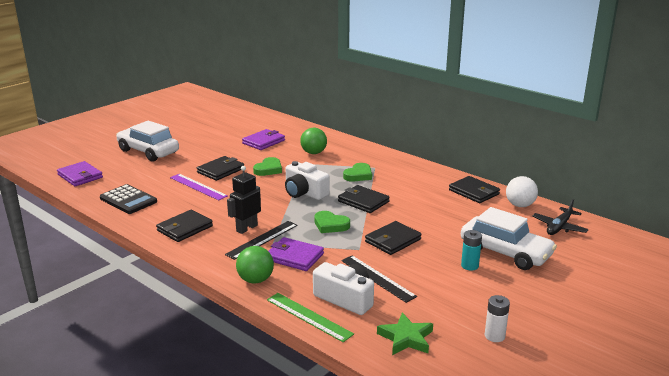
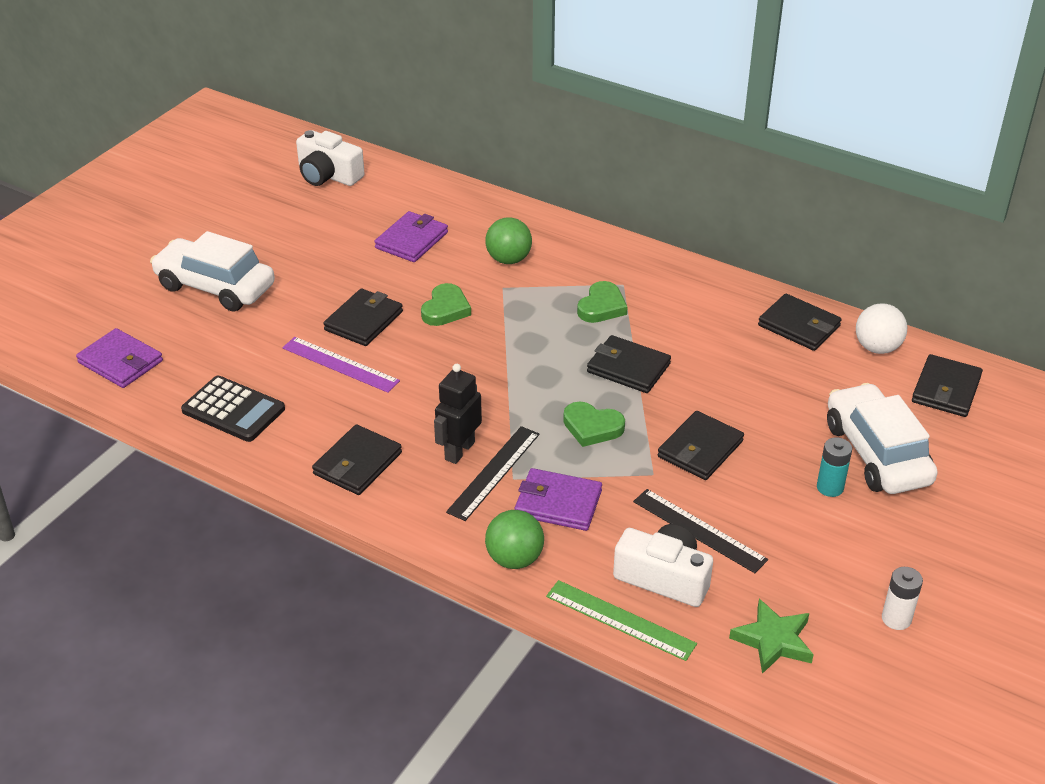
camera: 10 degrees left, 15 degrees up
white camera [285,161,330,200] -> white camera moved to [296,130,365,186]
white car [461,207,557,270] -> white car turned 135 degrees counterclockwise [827,383,938,494]
black plane [532,199,589,235] -> black wallet [912,354,983,417]

